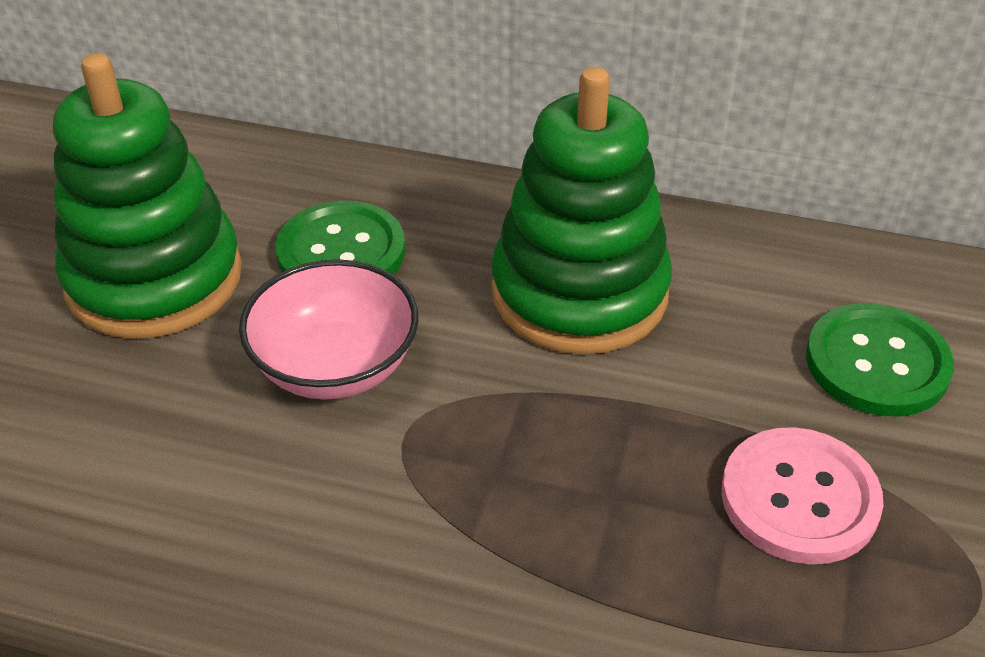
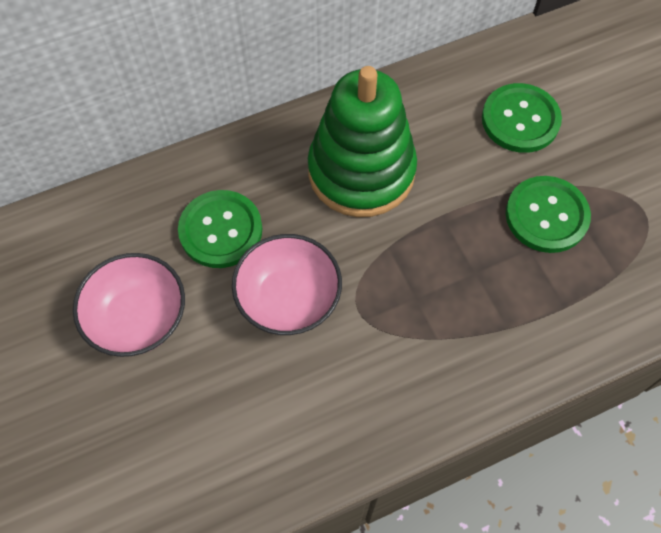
camera: 40 degrees left, 20 degrees up
green stacking toy [53,53,242,339] -> pink bowl [73,253,185,357]
pink button [721,427,884,564] -> green button [506,176,591,253]

